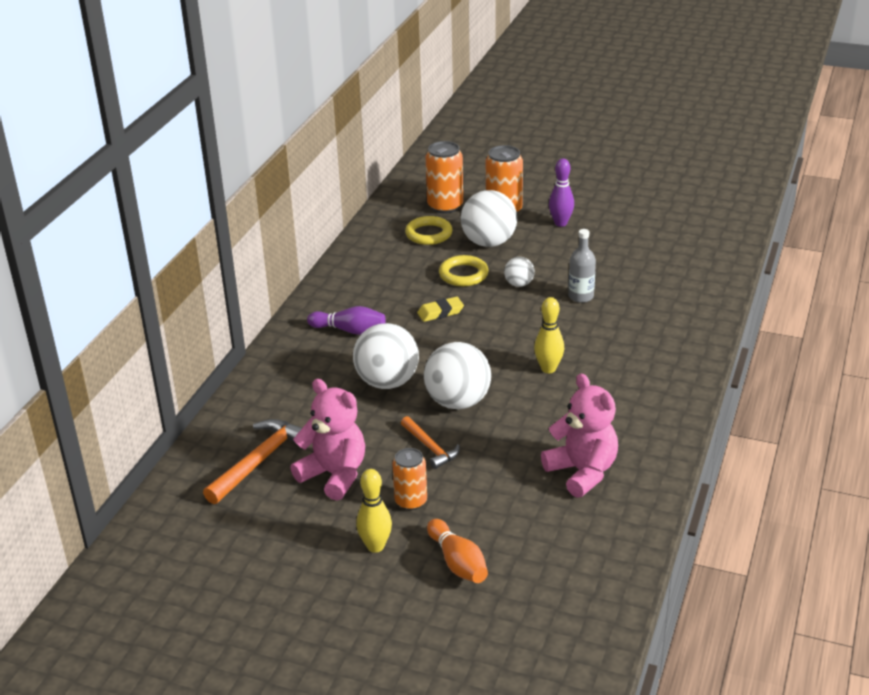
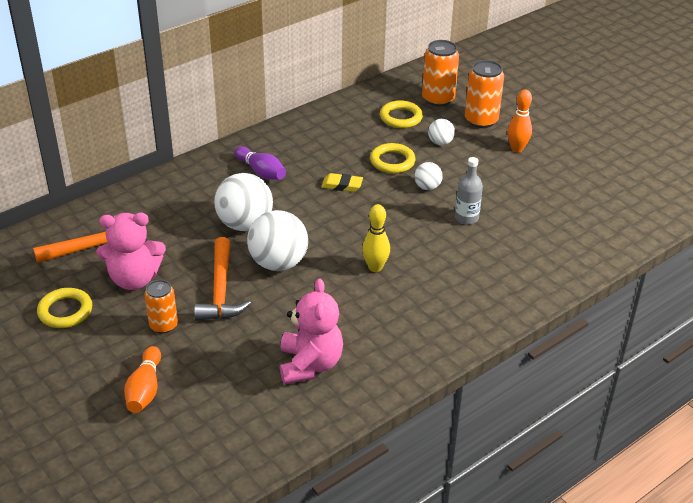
camera: 30 degrees right, 5 degrees up
pink teddy bear [290,379,365,501] -> pink teddy bear turned 105 degrees clockwise [97,213,166,290]
yellow bowling pin [356,469,392,553] -> none
orange hammer [401,416,460,469] -> orange hammer [194,237,251,321], size x1.62
white ball [461,190,517,247] -> white ball [428,119,455,145], size x0.51
purple bowling pin [549,158,574,227] -> orange bowling pin [507,90,532,152]
none -> yellow ring [37,288,92,328]

